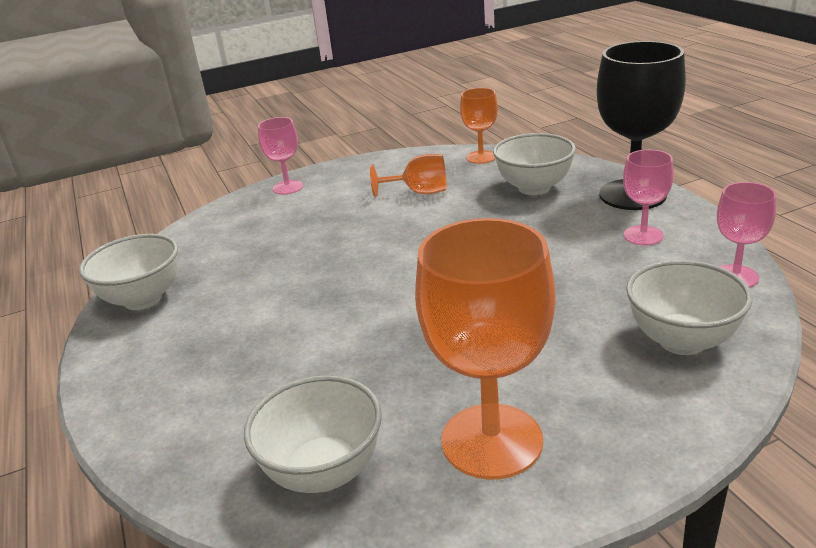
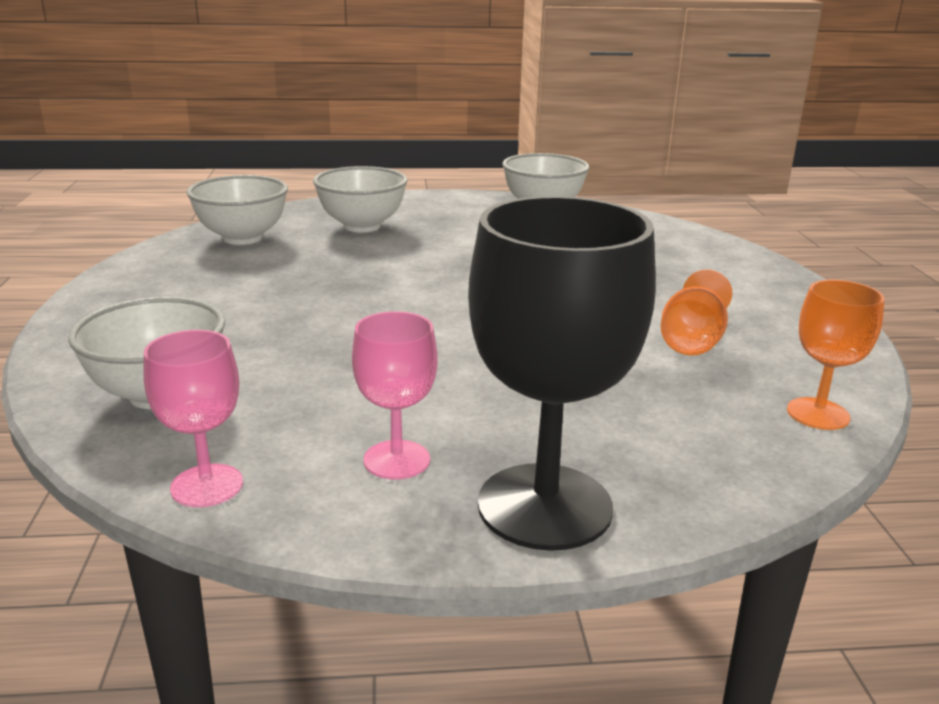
camera: 105 degrees right, 5 degrees down
pink goblet [258,117,303,195] -> none
orange goblet [415,218,555,480] -> none
white bowl [493,133,576,195] -> white bowl moved to [313,166,407,232]

